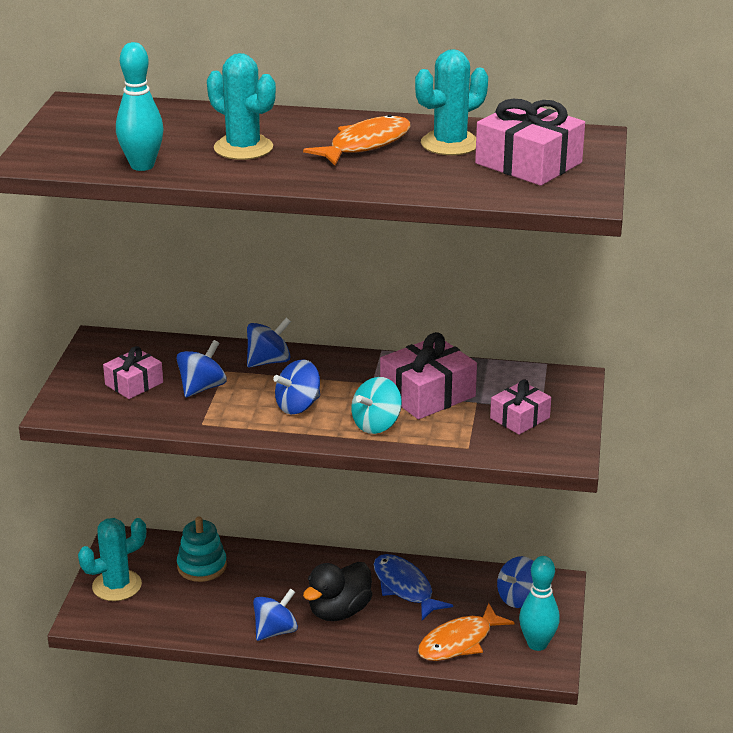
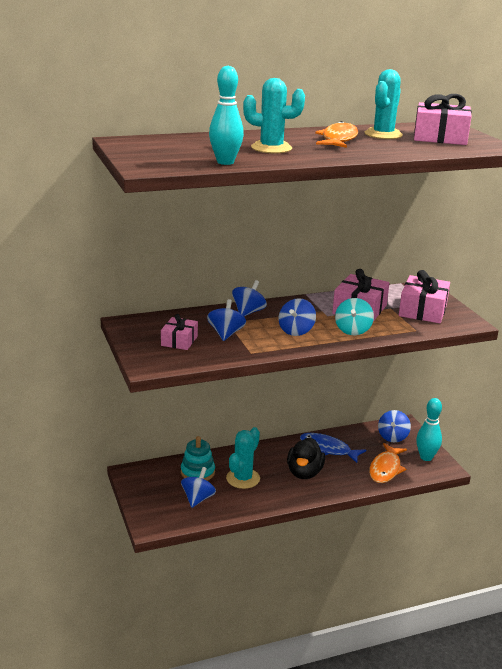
camera: 30 degrees left, 5 degrees down
turquoise cactus [78,518,146,601] -> turquoise cactus moved to [226,427,260,489]
blue spinning top [253,588,298,641] -> blue spinning top moved to [181,467,216,508]
pink gift [490,380,551,435] -> pink gift [399,270,450,323], size x1.64

